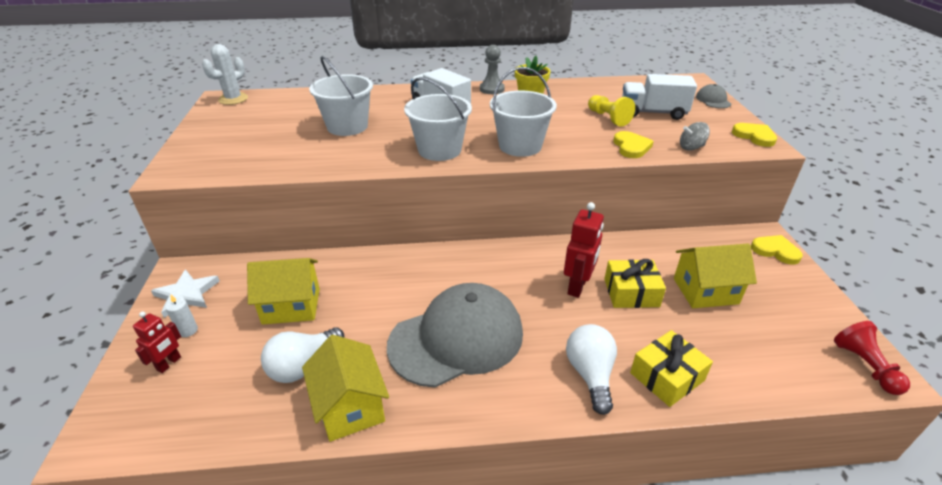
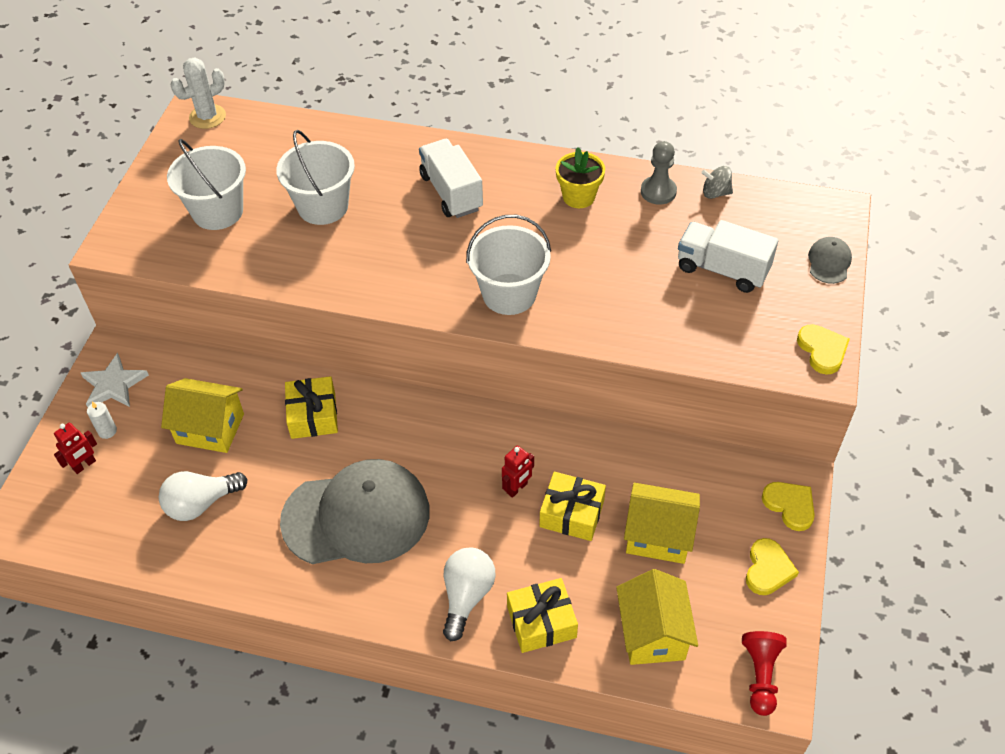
camera: 20 degrees right, 15 degrees up
yellow house [302,335,389,442] -> yellow house moved to [616,569,698,665]
white bucket [404,77,472,161] -> white bucket moved to [167,139,246,230]
grey pawn [480,45,505,94] -> grey pawn moved to [641,141,677,205]
red robot [564,202,604,298] -> red robot [502,446,534,498], size x0.62
yellow pawn [588,95,635,126] -> none
yellow heart [613,131,654,158] -> yellow heart moved to [746,538,799,595]
grey spinning top [680,122,710,151] -> grey spinning top moved to [701,166,733,199]
none -> yellow gift [285,376,338,439]

